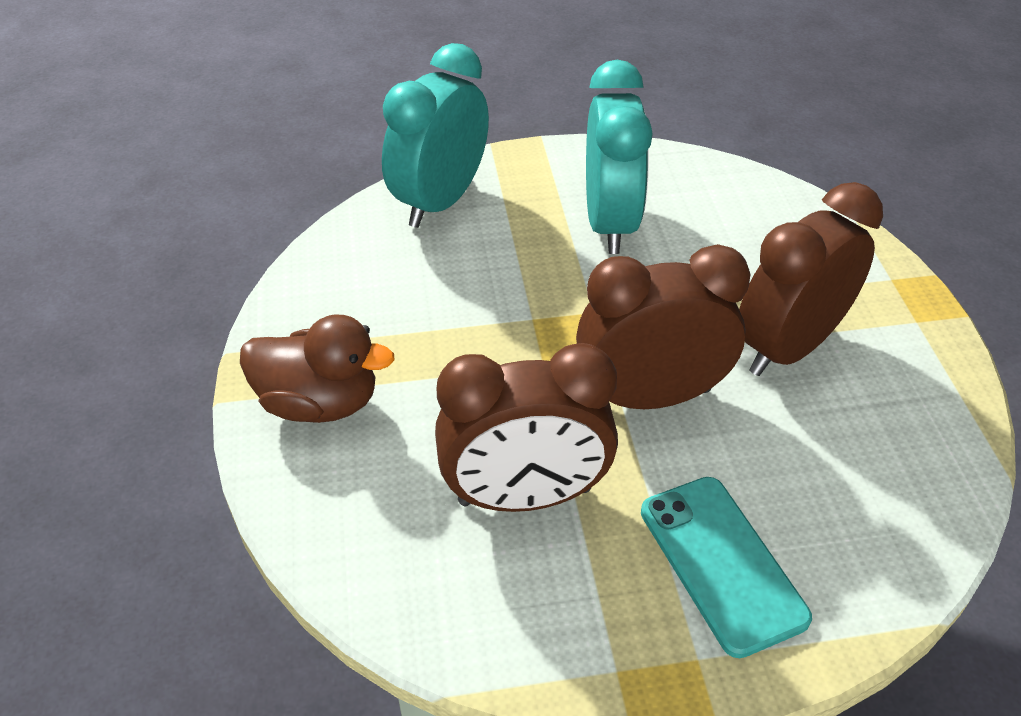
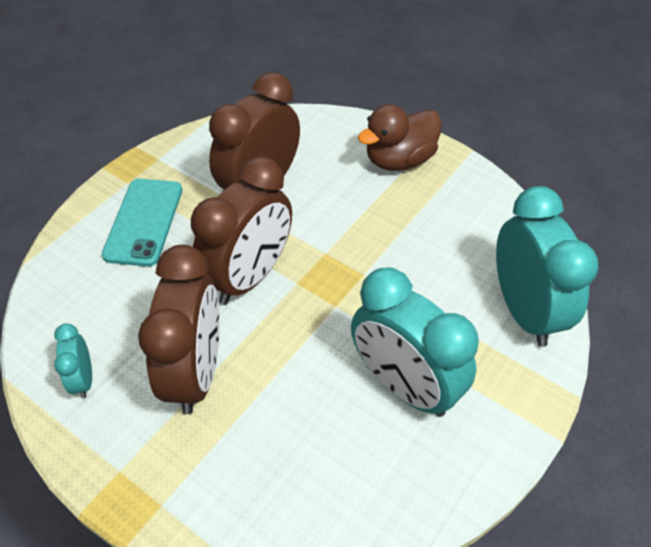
camera: 135 degrees right, 5 degrees up
turquoise phone [641,477,812,658] -> turquoise phone turned 75 degrees clockwise [102,179,182,267]
none -> turquoise clock [54,323,92,398]

